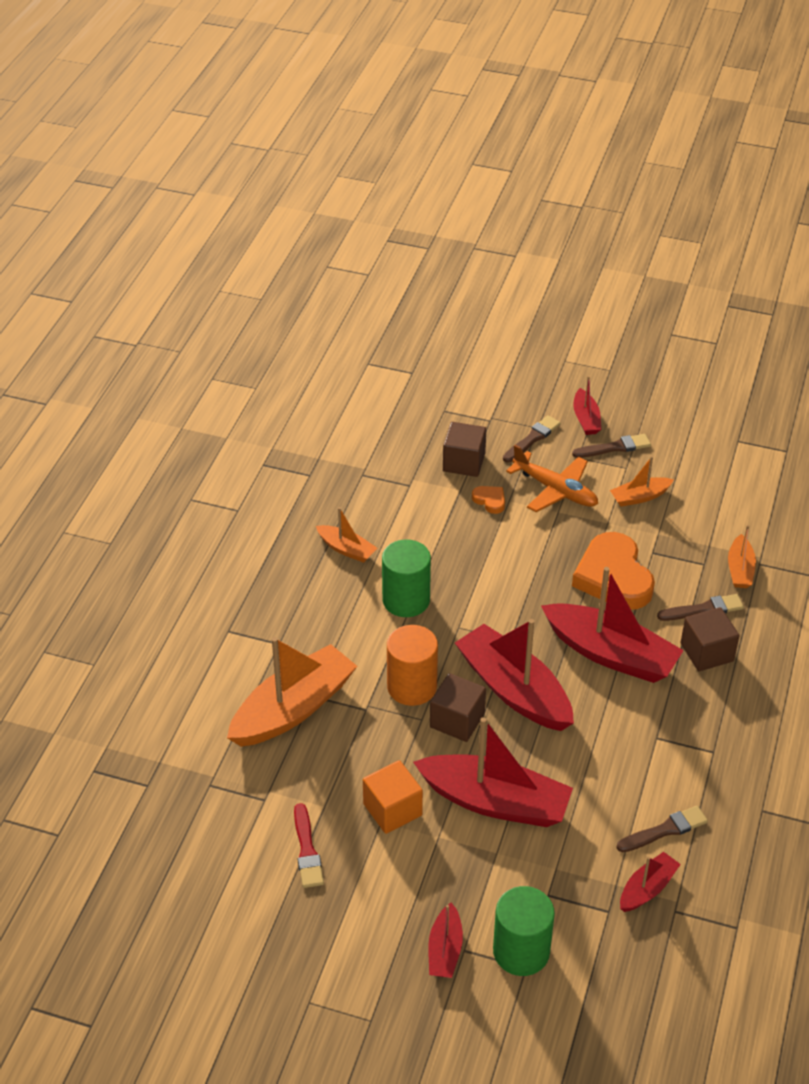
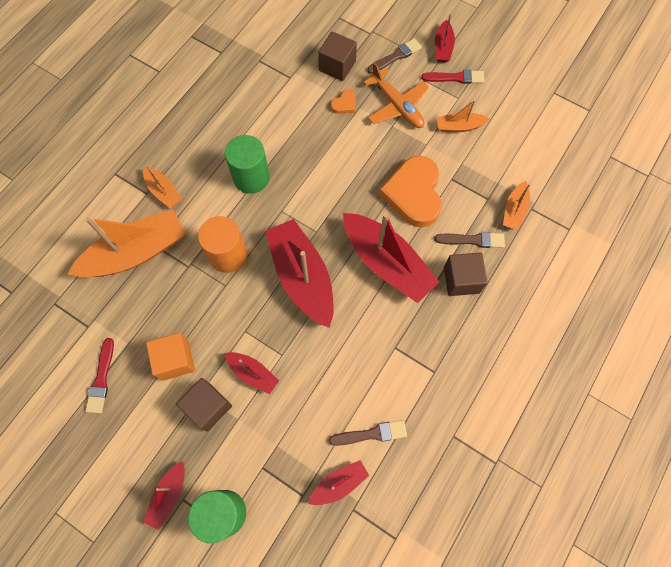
camera: 15 degrees right, 25 degrees up
orange boat [316,507,377,563] -> orange boat moved to [143,165,182,208]
red boat [413,717,573,827] -> red boat [225,352,279,394], size x0.49
brown cube [430,673,486,742] -> brown cube moved to [176,378,232,432]
orange heart [472,486,505,514] -> orange heart turned 75 degrees clockwise [331,89,356,114]
brown brush [572,434,651,458] -> red brush [421,70,485,84]

